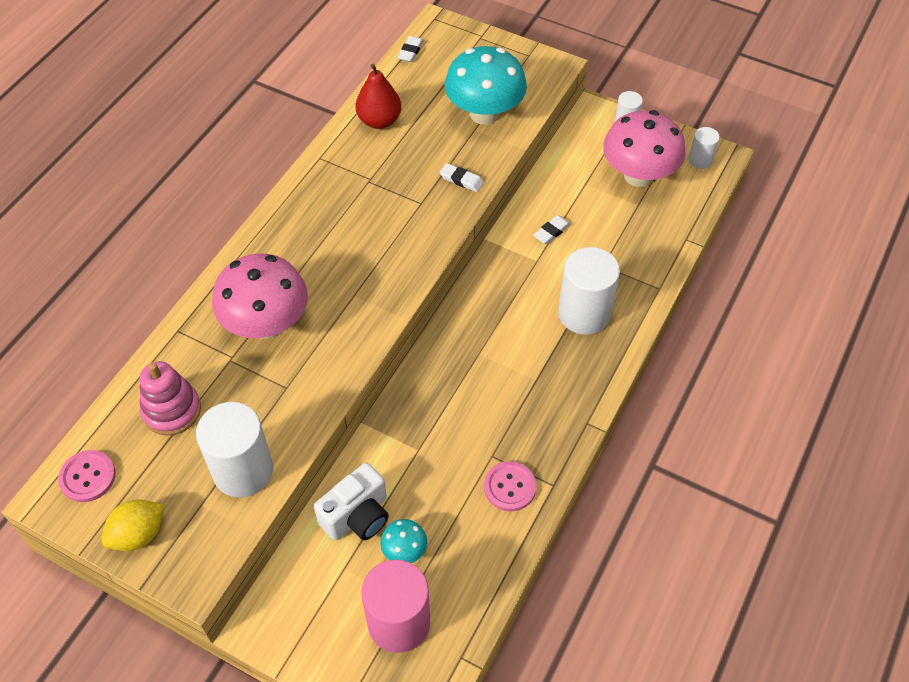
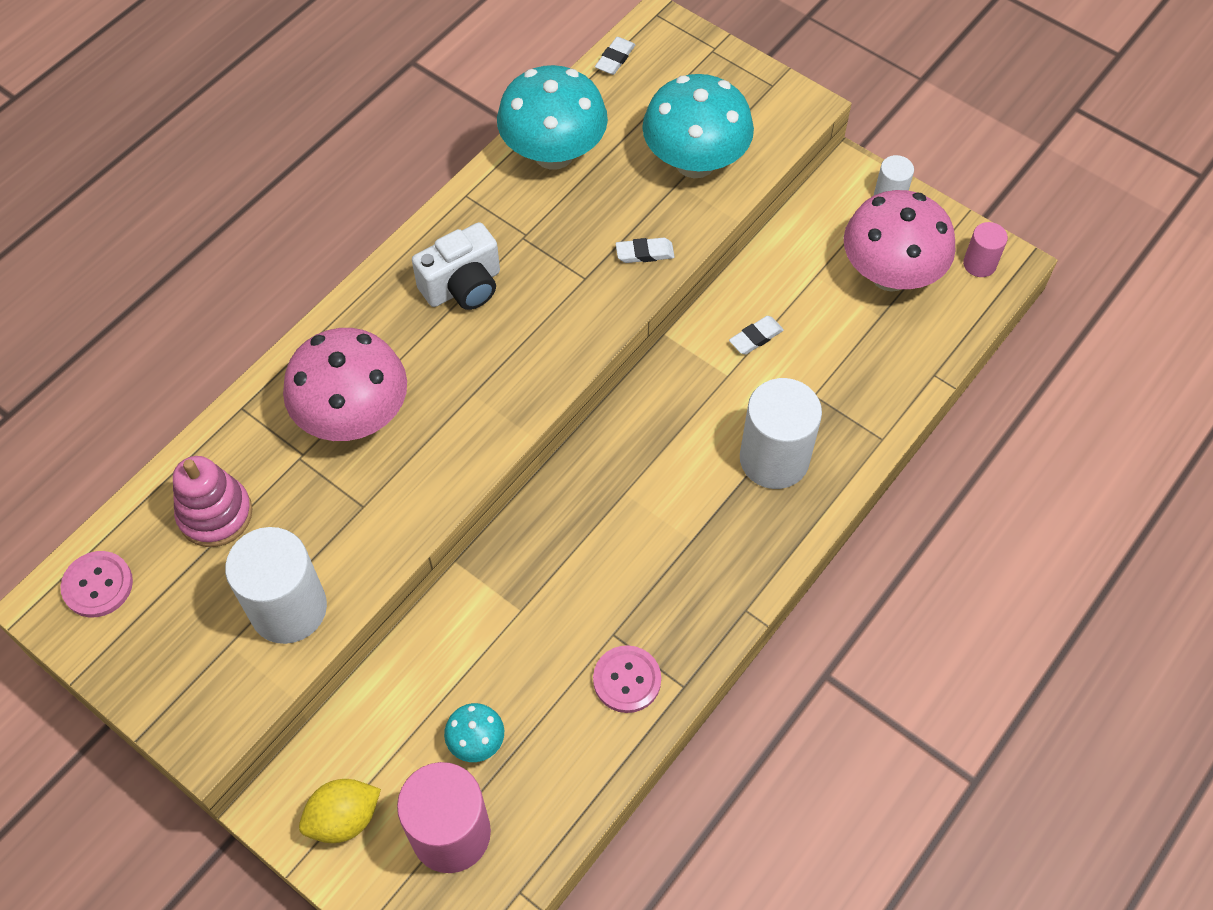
camera: 10 degrees right, 5 degrees up
yellow lemon [101,500,164,551] -> yellow lemon moved to [299,779,381,843]
white camera [314,463,389,540] -> white camera moved to [412,222,500,310]
red pear [356,64,401,129] -> turquoise mushroom [497,65,608,170]
white eraser [440,163,484,192] -> white eraser turned 45 degrees counterclockwise [616,238,675,263]
white cylinder [688,127,720,169] -> pink cylinder [963,222,1008,277]

